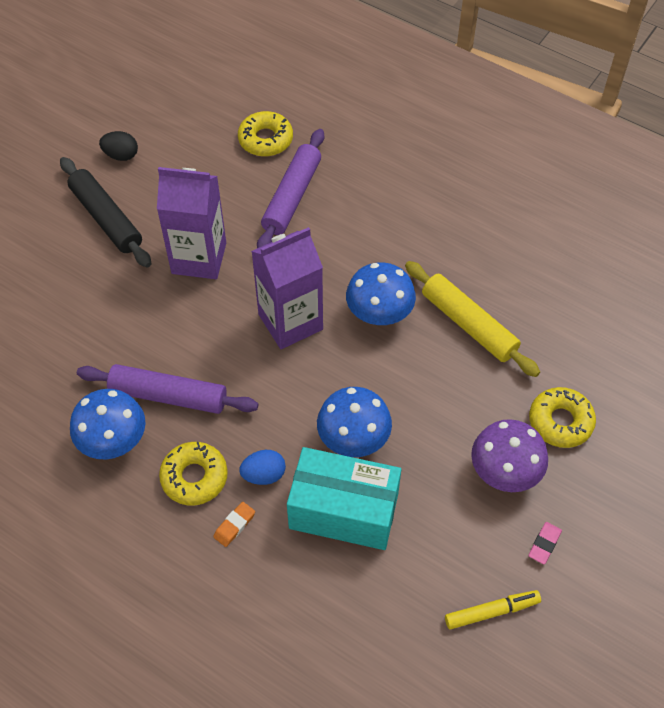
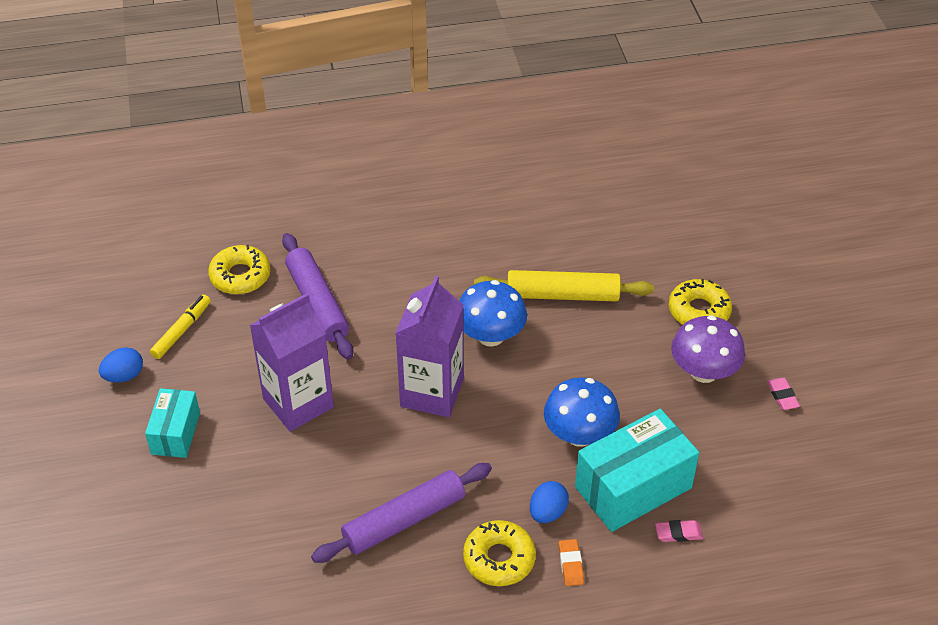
camera: 45 degrees left, 10 degrees down
black rolling pin [60,157,151,267] -> turquoise box [145,388,200,458]
blue mushroom [70,389,146,459] -> none
black egg [99,131,138,161] -> blue egg [99,347,143,382]
yellow marker [445,590,541,629] -> yellow marker moved to [150,295,211,359]
none -> pink eraser [655,520,703,542]

